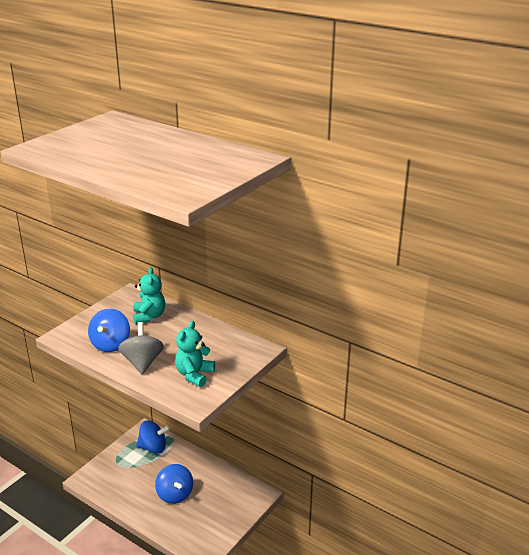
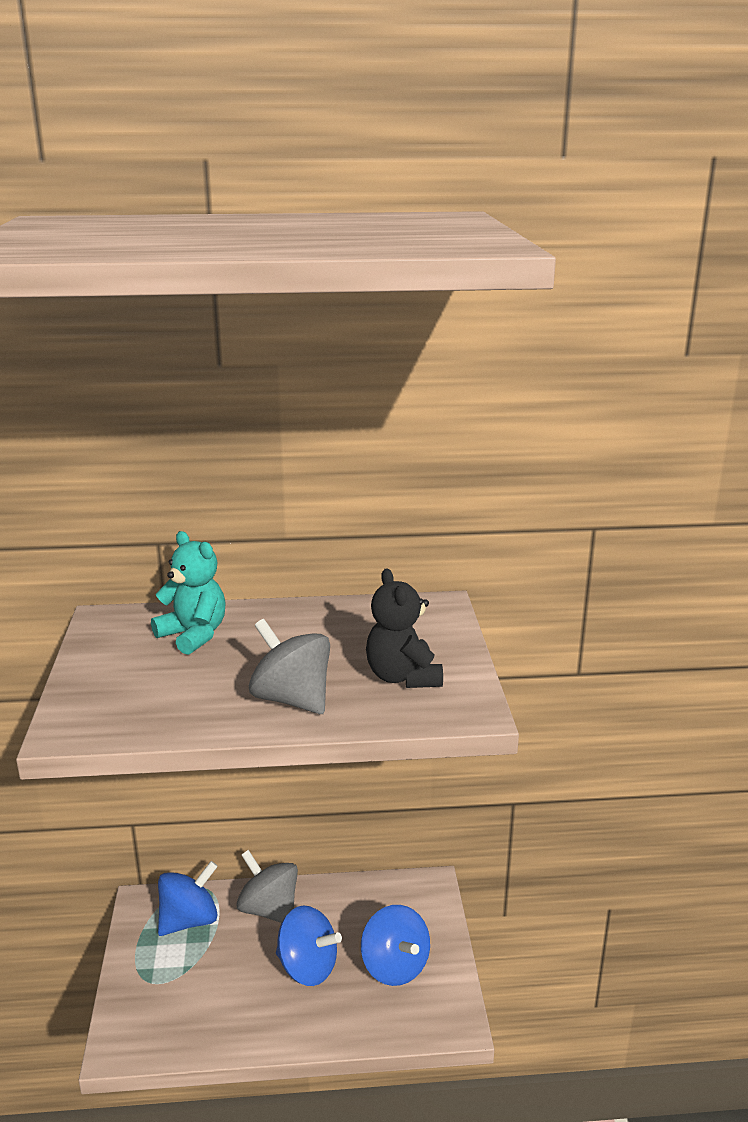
camera: 40 degrees left, 5 degrees down
blue spinning top [88,309,130,352] -> blue spinning top moved to [361,905,430,986]
turquoise teddy bear [175,321,215,387] -> black teddy bear [366,568,443,688]
none -> grey spinning top [236,850,298,923]

